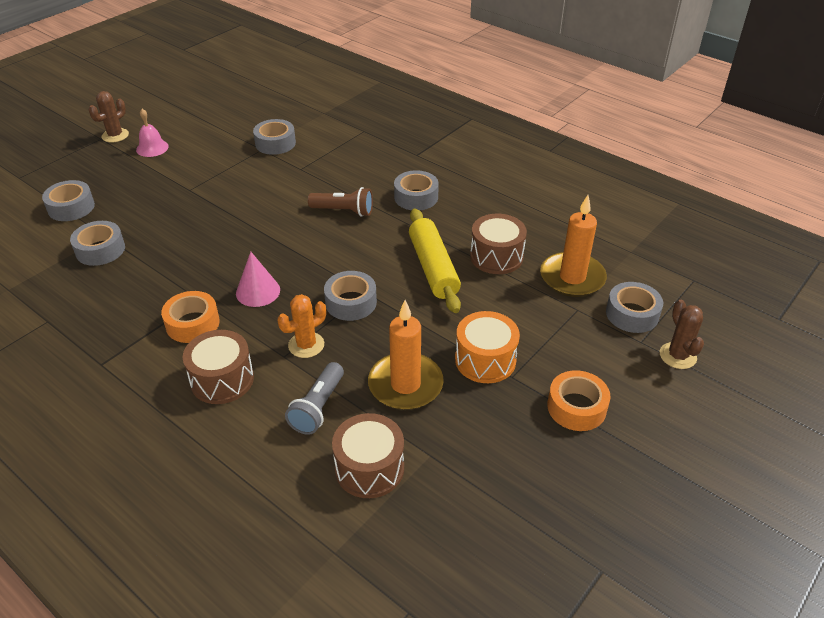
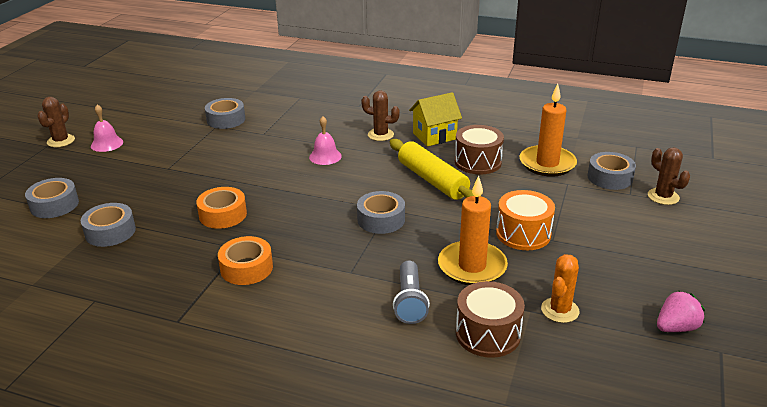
camera: 20 degrees left, 10 degrees down
brown drum [183,330,254,404] -> none
pink cone [236,252,280,307] -> none
orange cactus [277,294,326,358] -> orange cactus moved to [541,254,580,323]
brown flashlight [308,187,373,217] -> pink bell [309,116,342,165]
grey tape [394,170,439,210] -> brown cactus [361,91,400,141]
orange tape [547,370,610,431] -> orange tape moved to [196,187,247,229]
none -> yellow house [409,92,462,147]
none -> pink strawberry [657,290,705,332]

